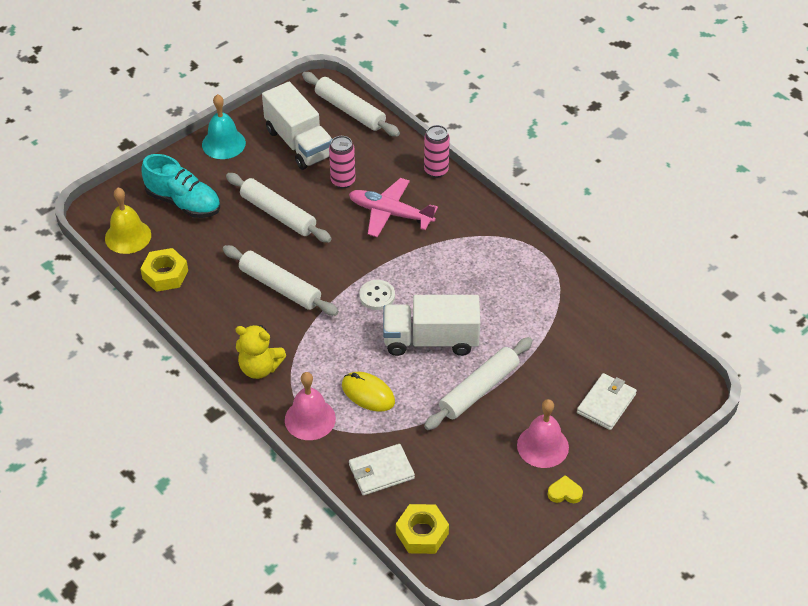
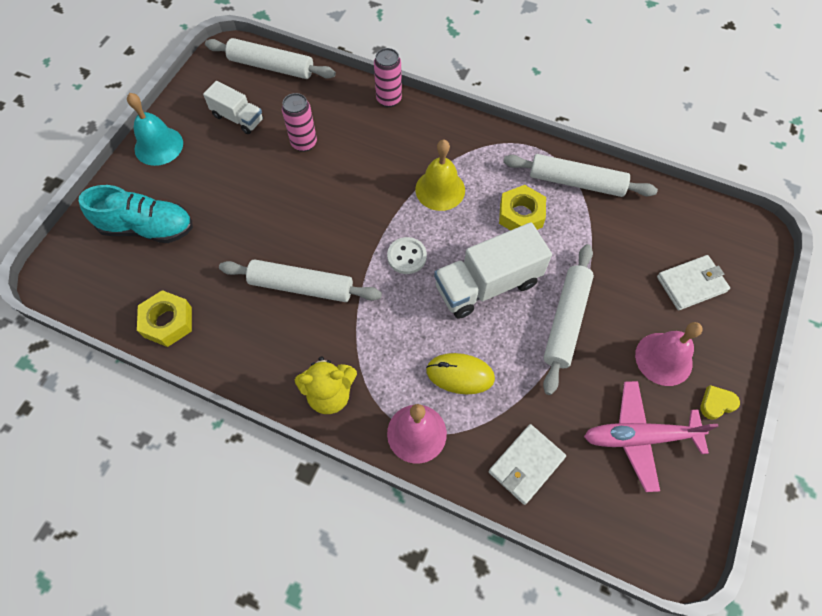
camera: 25 degrees left, 15 degrees up
yellow bell [105,188,151,254] -> yellow bell moved to [415,140,465,211]
white rolling pin [226,173,332,243] -> white rolling pin moved to [503,154,658,197]
white truck [262,82,332,170] -> white truck [203,81,263,134], size x0.59
pink plane [349,178,438,237] -> pink plane moved to [584,381,719,492]
yellow nut [396,504,449,554] -> yellow nut moved to [499,185,546,230]
white wallet [577,373,637,430] -> white wallet turned 60 degrees clockwise [657,255,730,310]

